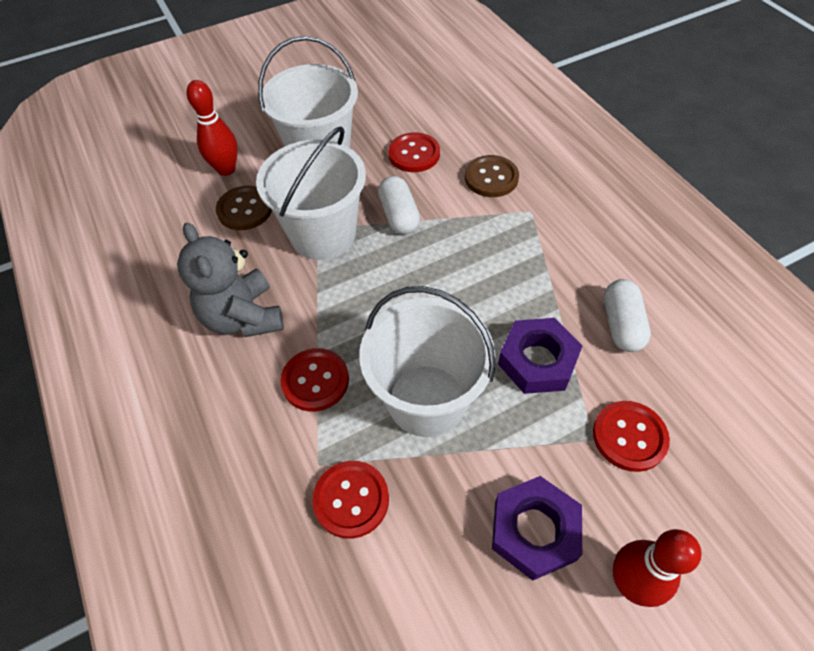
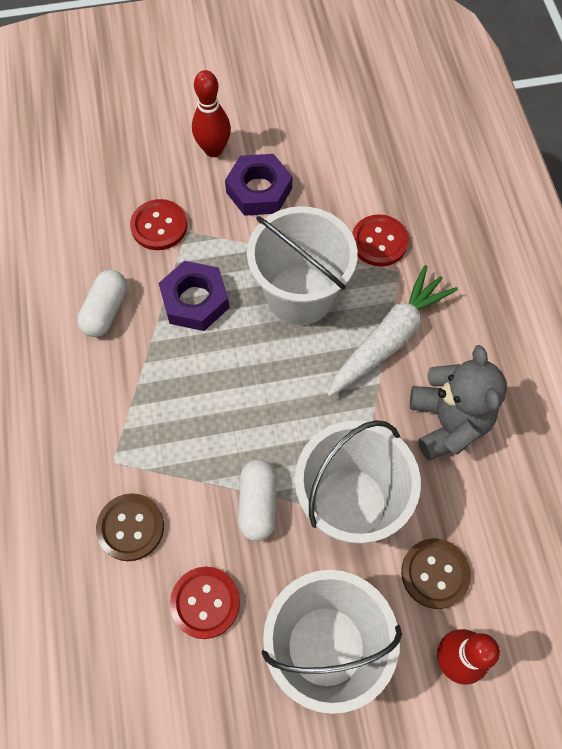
camera: 165 degrees left, 10 degrees up
red button [280,348,349,411] -> white carrot [327,265,458,397]

